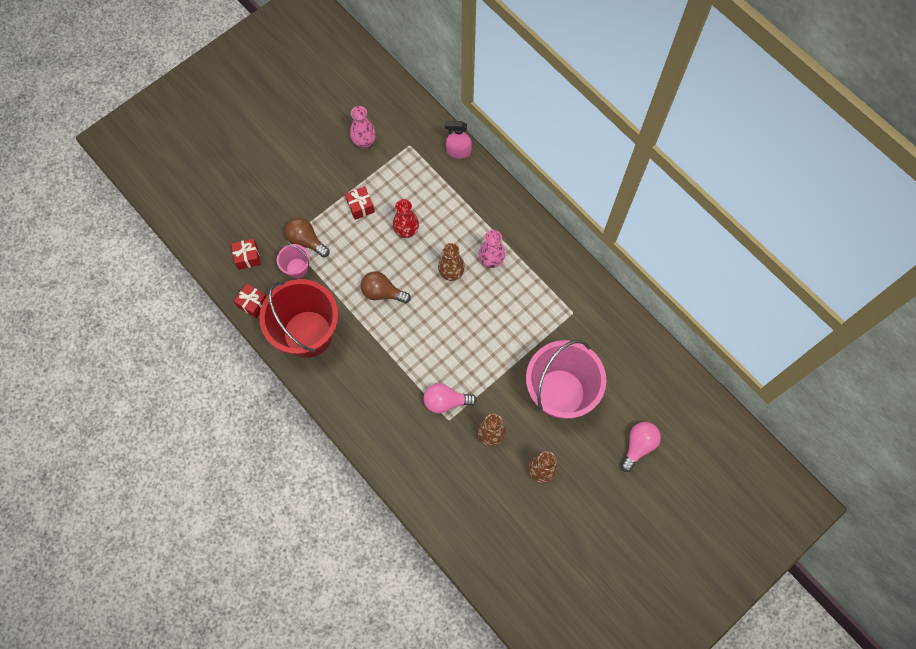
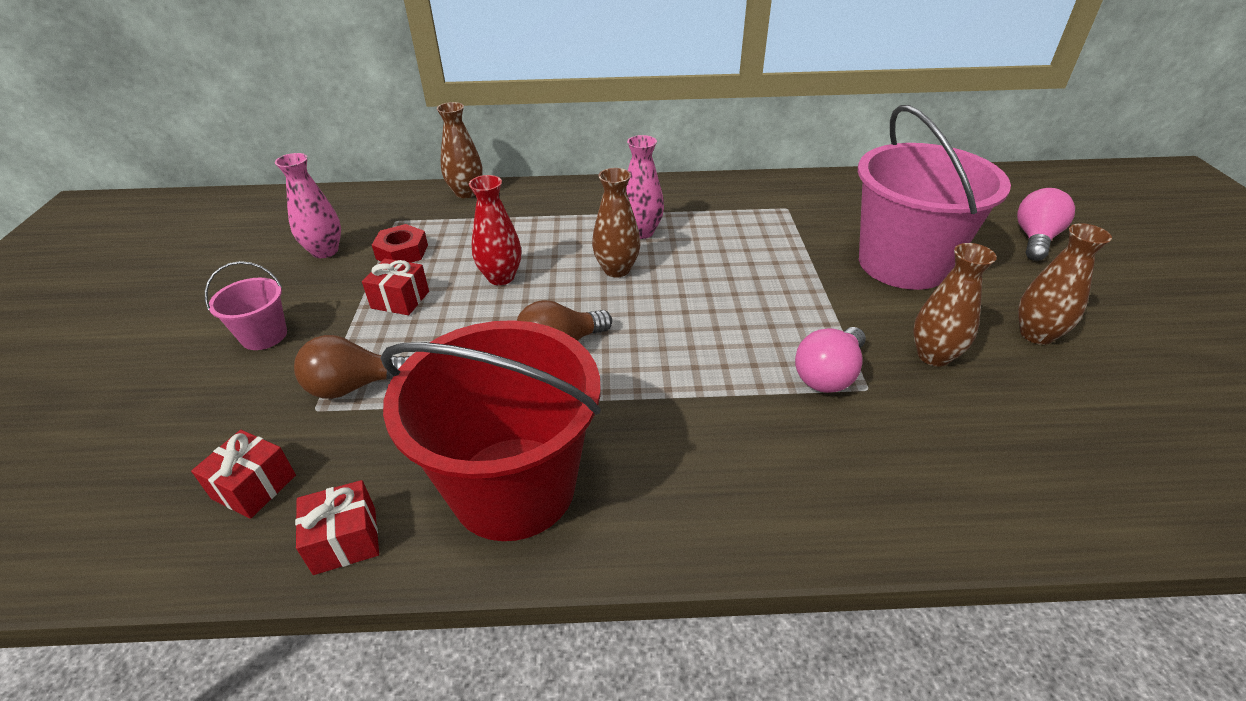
camera: 50 degrees left, 30 degrees down
pink bucket [277,244,310,279] -> pink bucket moved to [205,261,287,350]
pink spray bottle [445,121,472,158] -> brown vase [437,102,483,198]
pink light bulb [621,422,661,472] -> pink light bulb turned 45 degrees clockwise [1017,188,1075,261]
none -> red nut [372,224,428,263]

